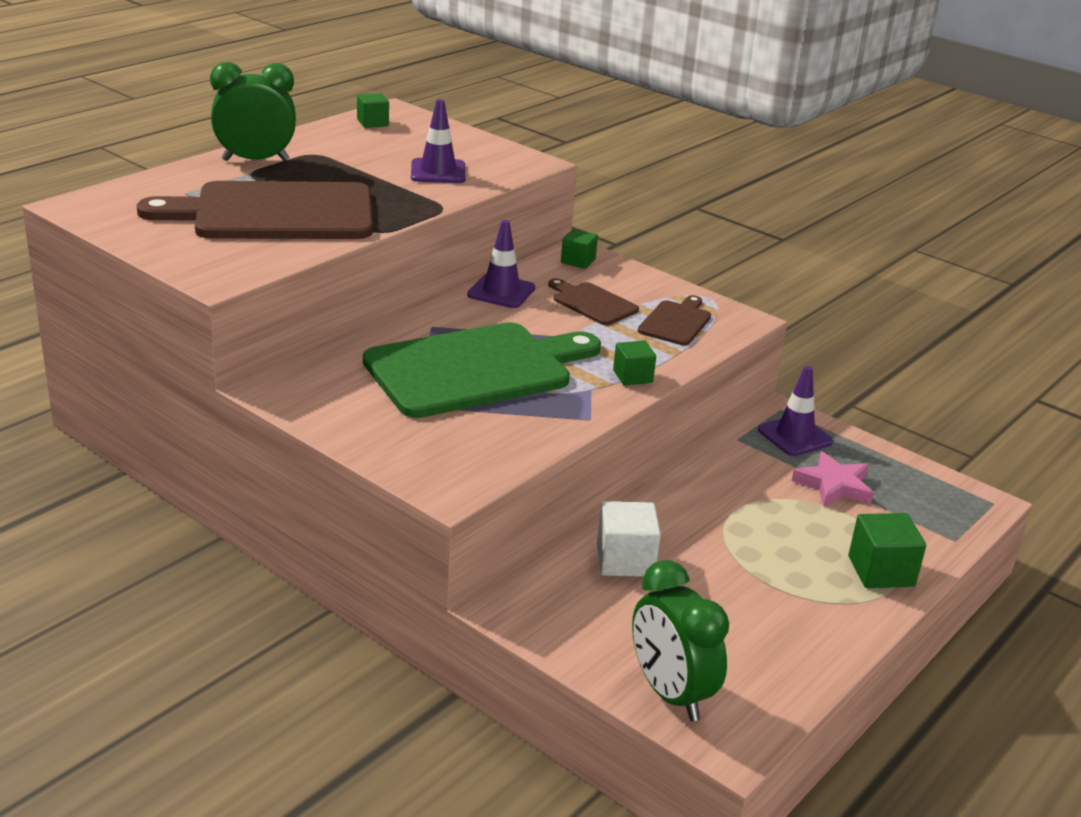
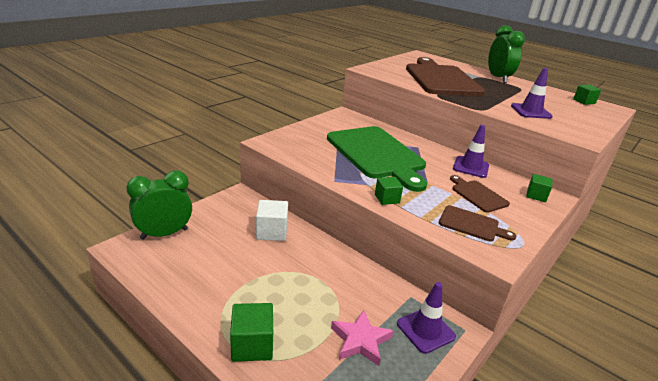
camera: 90 degrees right, 0 degrees up
brown cutting board [548,278,639,325] -> brown cutting board turned 75 degrees counterclockwise [450,175,510,213]

